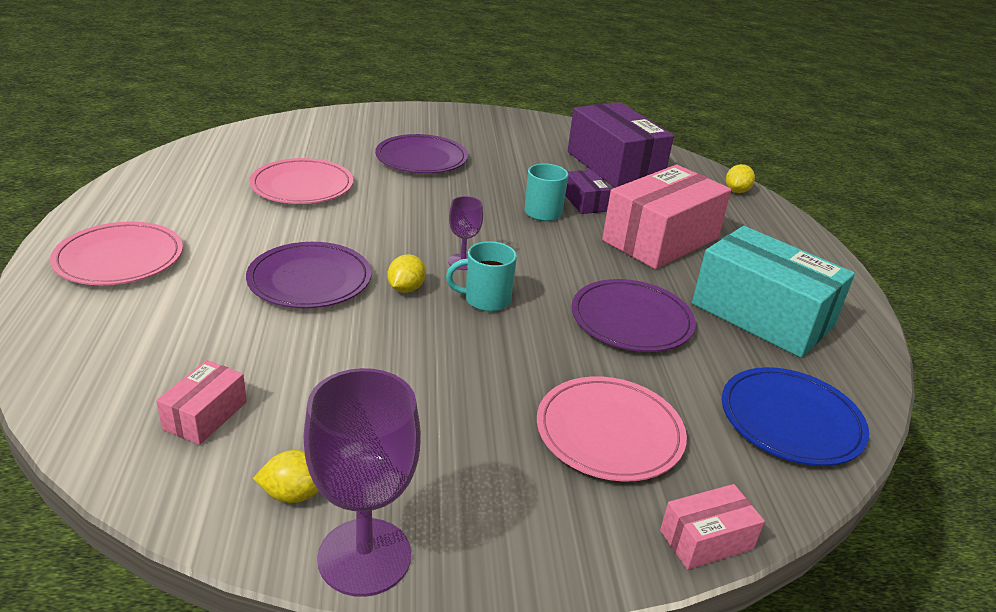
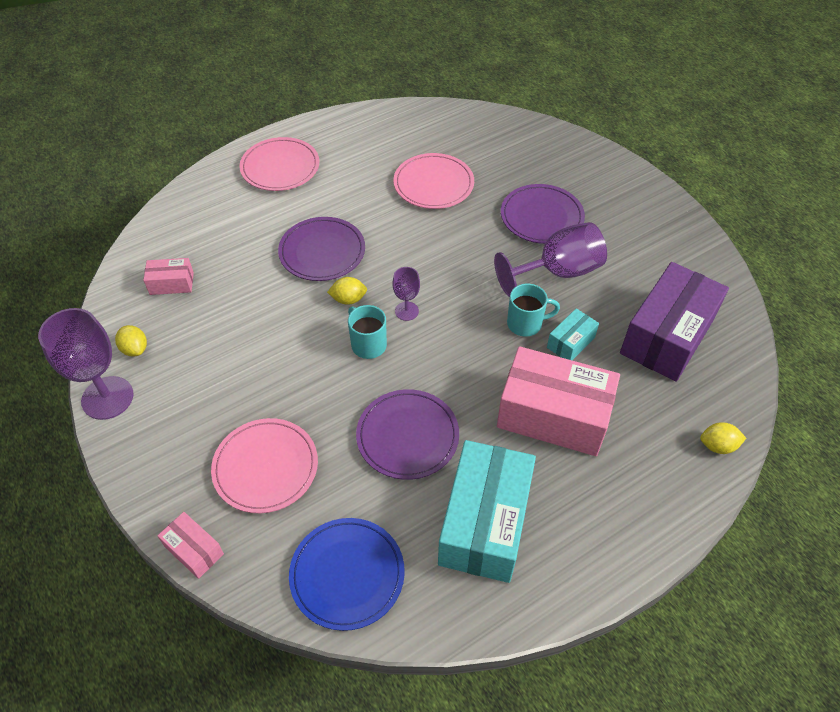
camera: 65 degrees right, 20 degrees up
purple box [565,170,611,214] -> turquoise box [547,308,599,360]
none -> purple goblet [494,222,607,297]

